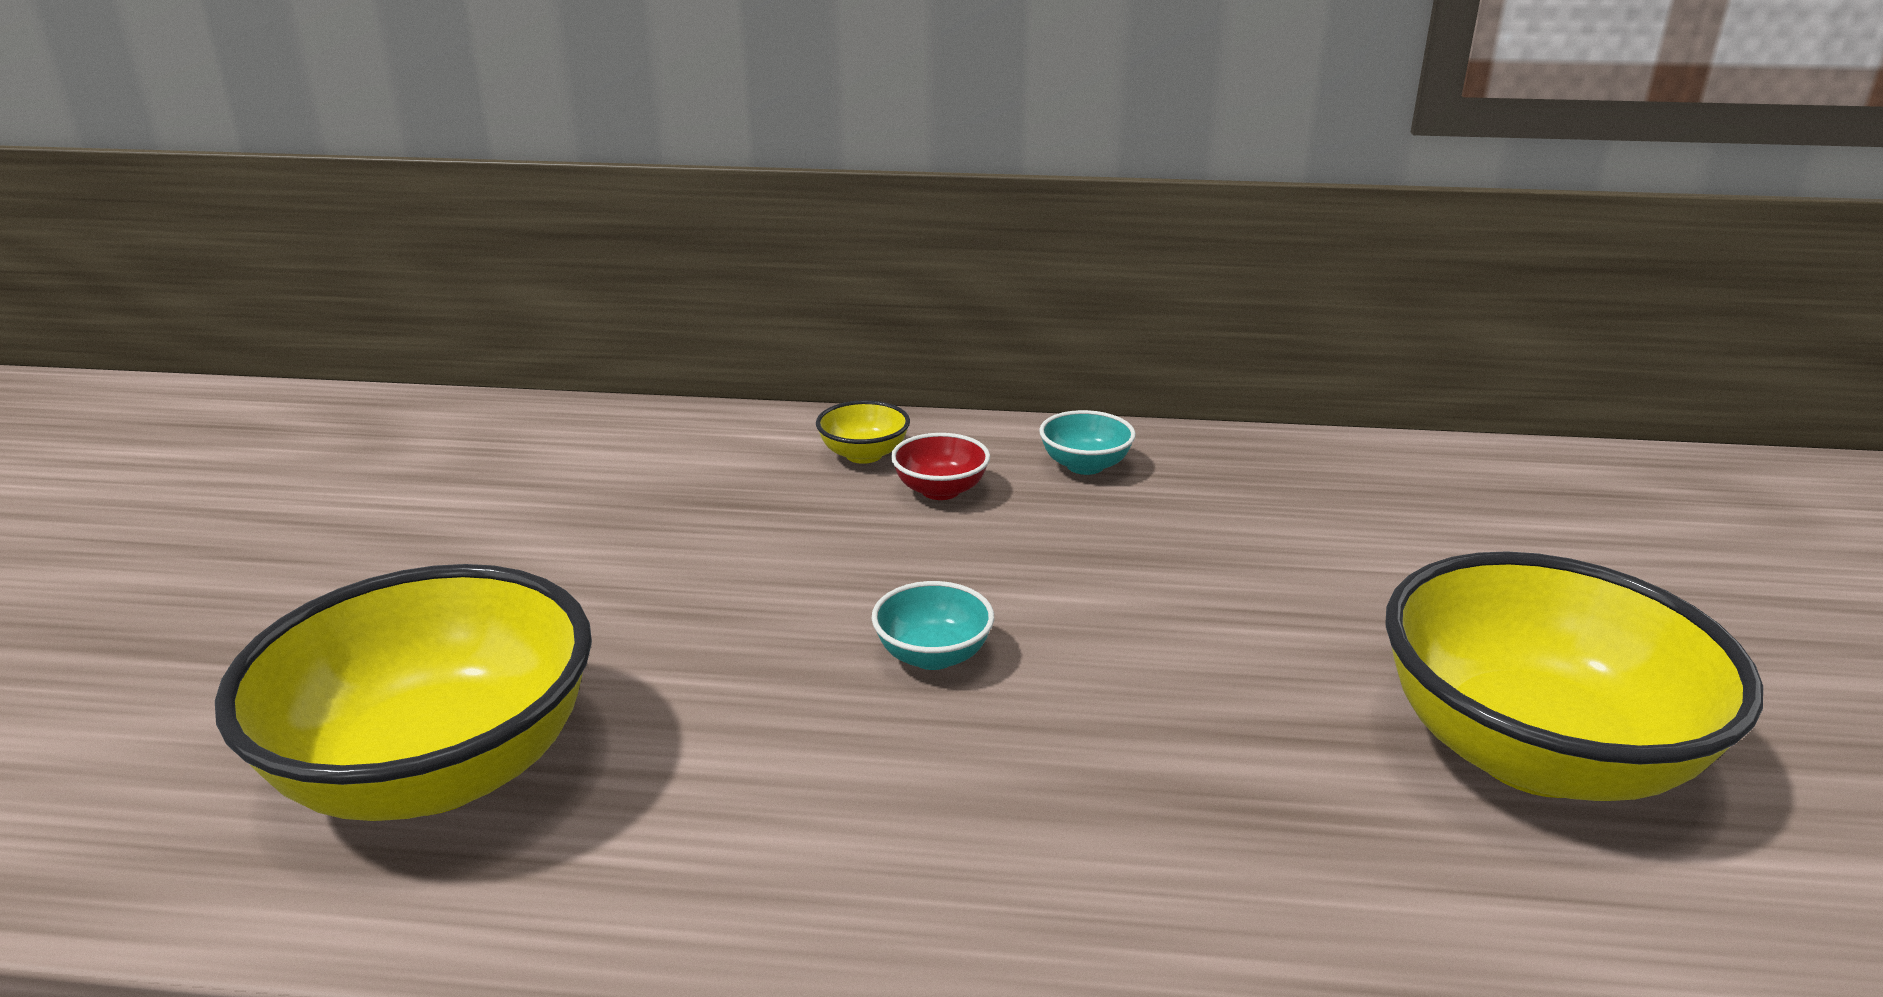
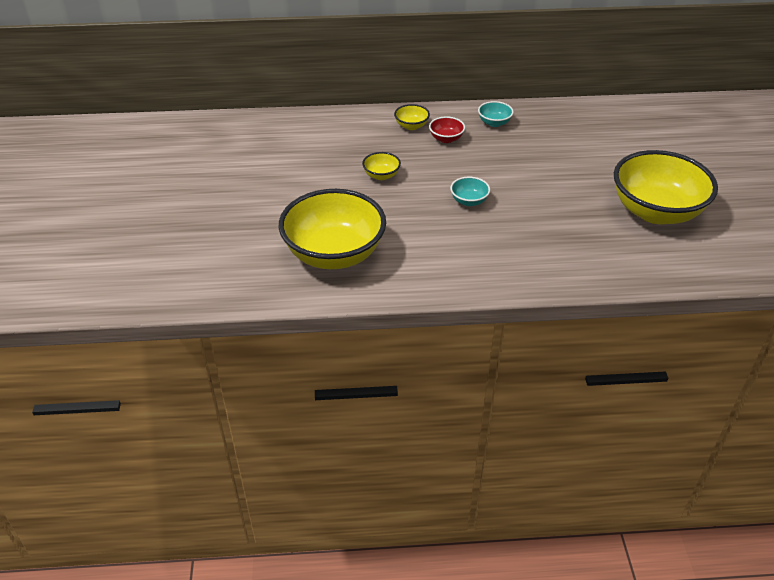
camera: 10 degrees left, 15 degrees up
none -> yellow bowl [362,152,401,180]

